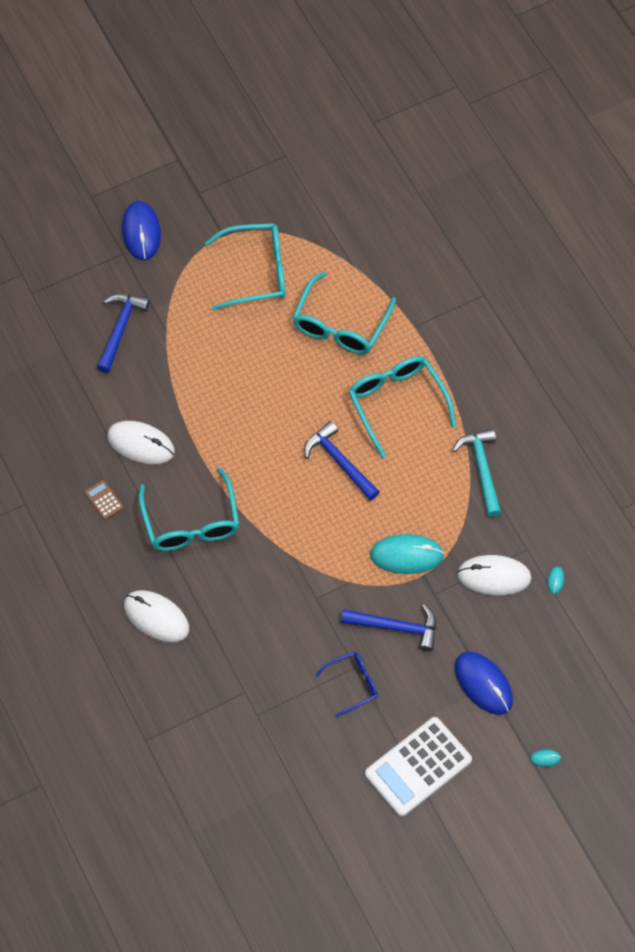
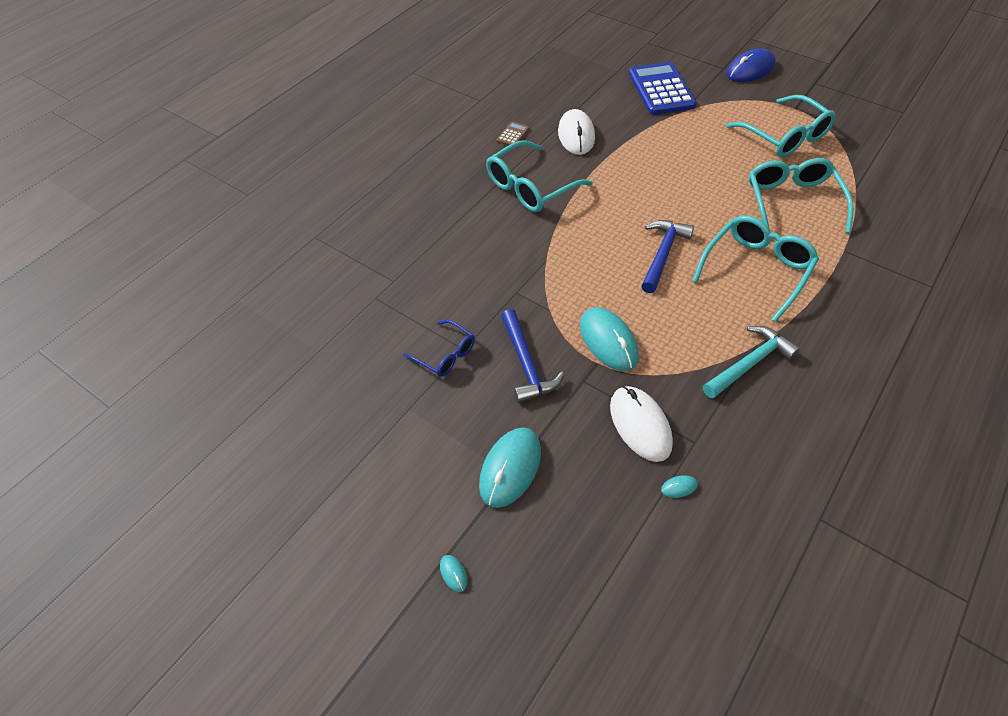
camera: 65 degrees right, 10 degrees down
blue hammer [97,294,150,373] -> blue calculator [629,62,697,115]
white mouse [124,590,189,642] -> none
turquoise glasses [293,272,396,354] -> turquoise glasses turned 90 degrees clockwise [749,158,854,233]
white calculator [365,717,472,817] -> none
blue mouse [455,652,513,715] -> turquoise mouse [479,427,541,508]

